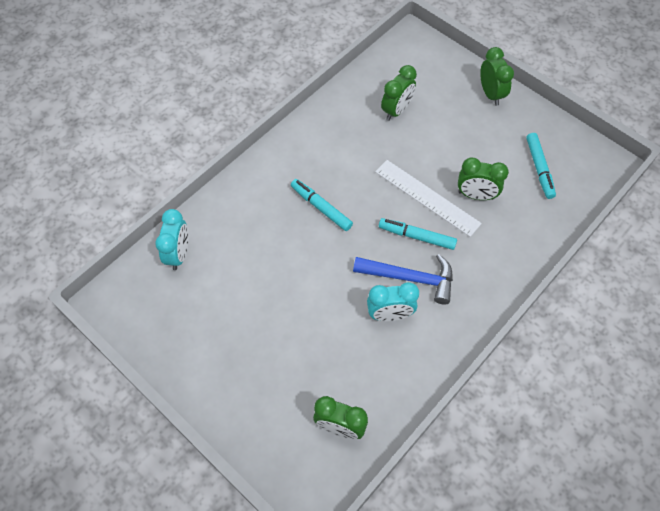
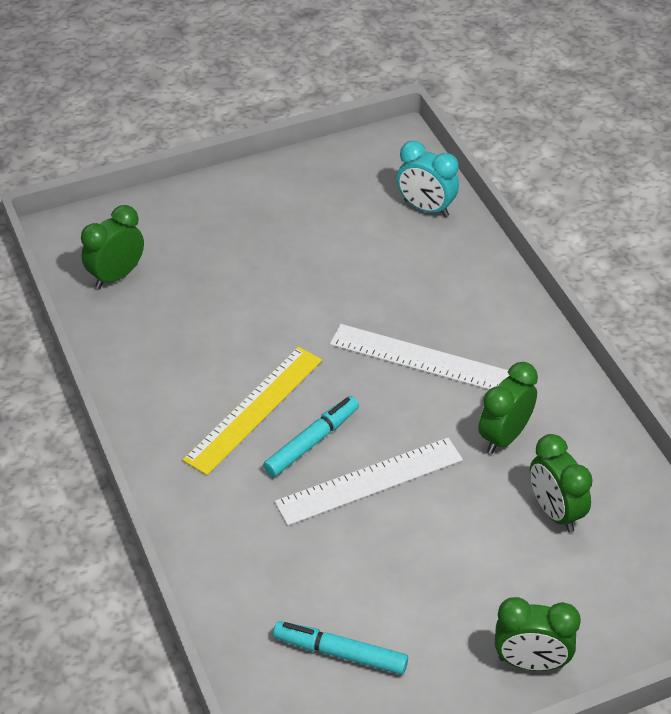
camera: 115 degrees right, 15 degrees down
turquoise marker [291,179,353,231] -> white ruler [330,324,509,389]
blue hammer [353,254,453,305] -> yellow ruler [183,347,322,475]
turquoise clock [367,282,419,321] -> none
green clock [458,158,509,200] -> green clock moved to [478,362,538,454]

